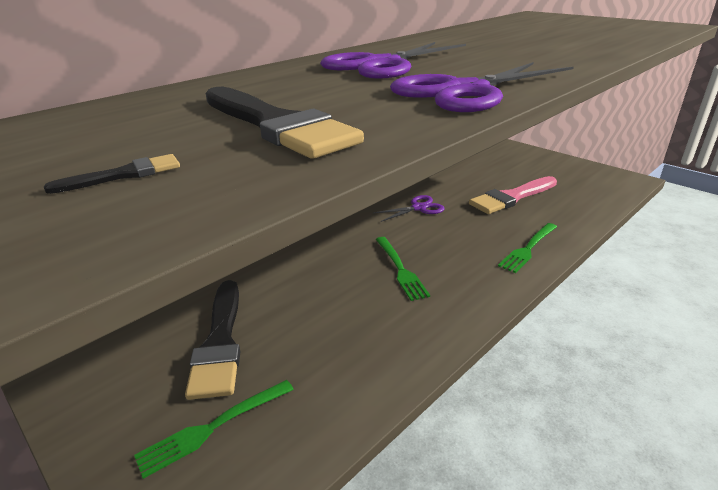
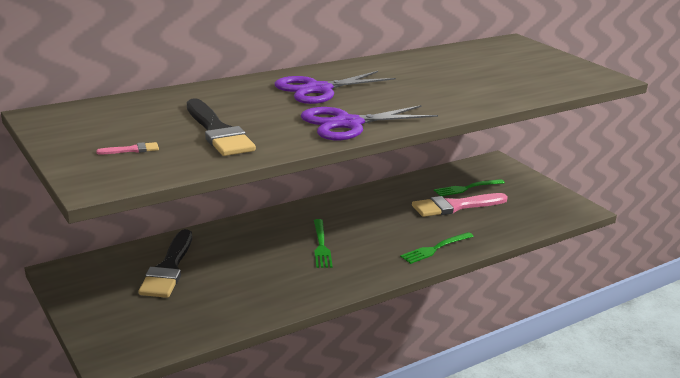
camera: 10 degrees right, 5 degrees down
black brush [44,154,180,194] -> pink brush [96,142,159,154]
green fork [134,380,294,479] -> green fork moved to [434,179,505,196]
purple scissors [373,195,445,222] -> none

